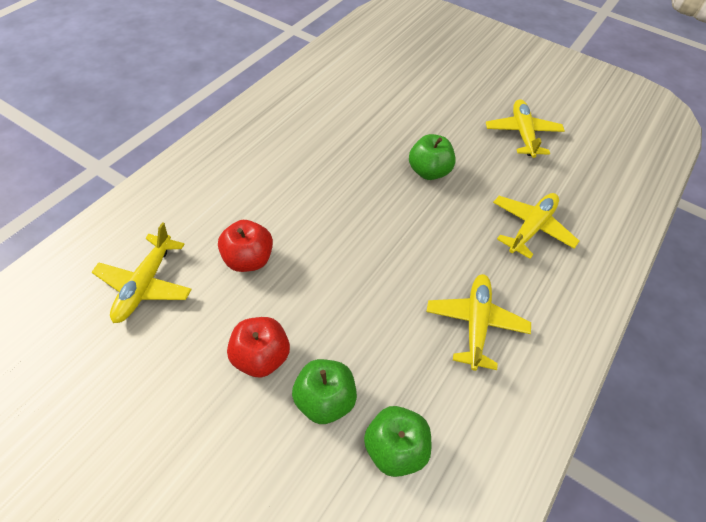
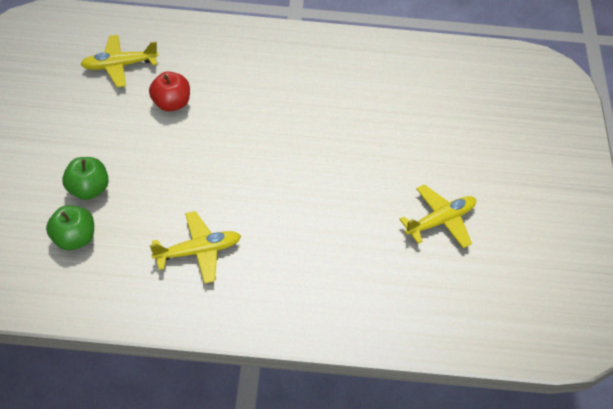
camera: 60 degrees right, 0 degrees up
red apple [227,317,290,377] -> none
green apple [409,134,456,180] -> none
yellow plane [493,193,579,259] -> none

